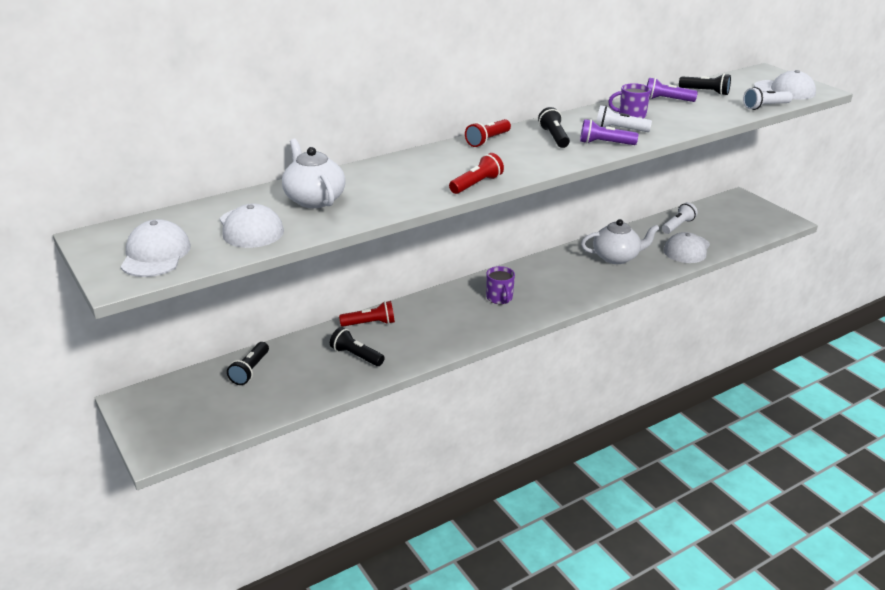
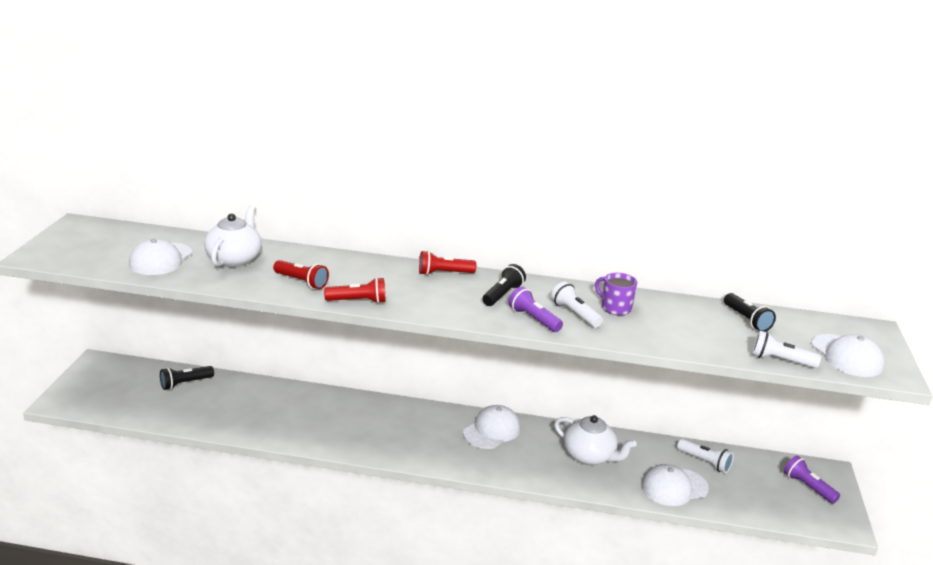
camera: 40 degrees right, 5 degrees down
white cap [121,219,191,277] -> white cap moved to [463,405,520,449]
black flashlight [330,327,385,366] -> none
red flashlight [339,301,395,327] -> red flashlight moved to [273,260,329,289]
purple mug [486,266,515,304] -> none
purple flashlight [647,78,698,102] -> purple flashlight moved to [784,456,840,504]
white flashlight [662,202,697,234] -> white flashlight turned 45 degrees clockwise [677,439,734,473]

